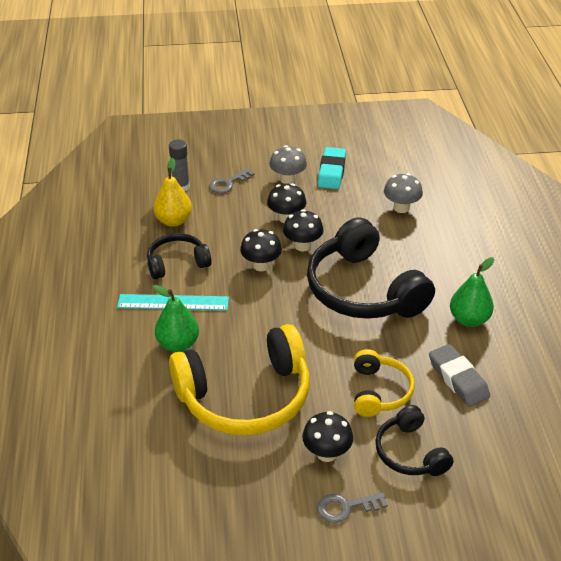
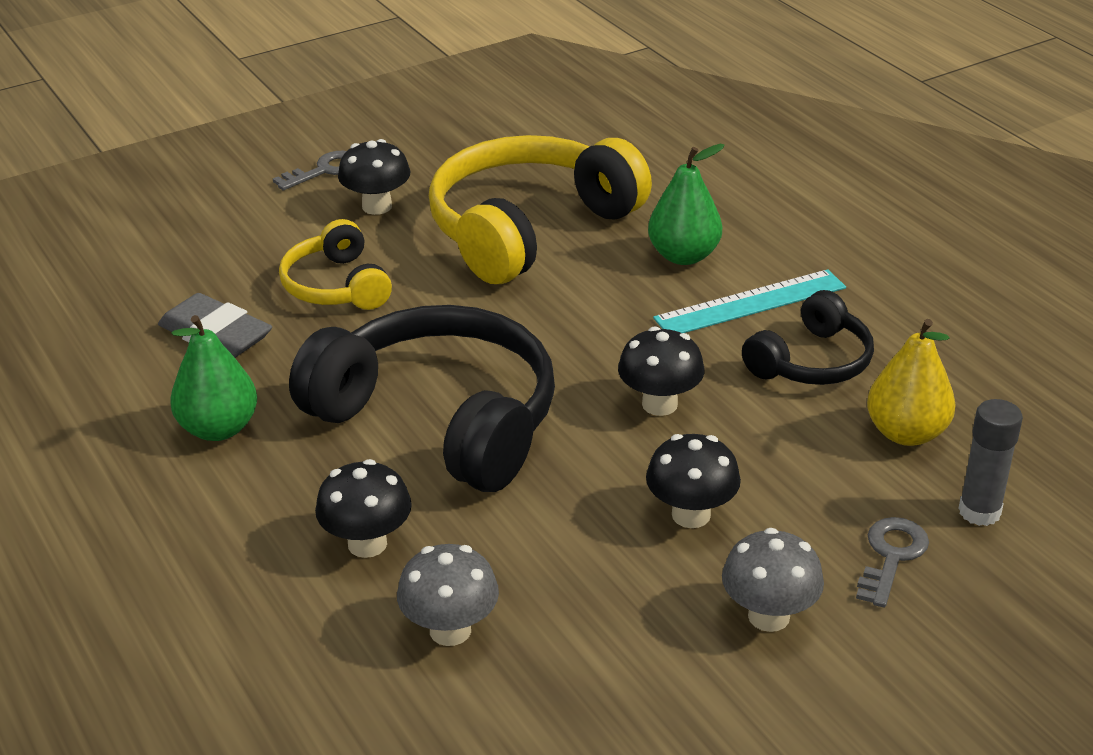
camera: 155 degrees right, 5 degrees down
black mushroom [283,209,323,252] -> black mushroom moved to [315,459,412,558]
turquoise eraser [318,147,346,189] -> none
black headphones [375,405,453,476] -> none

